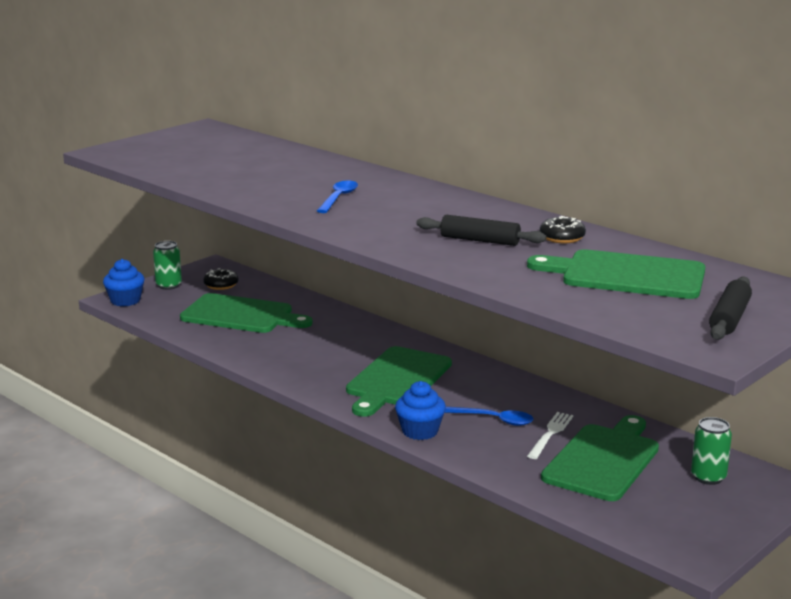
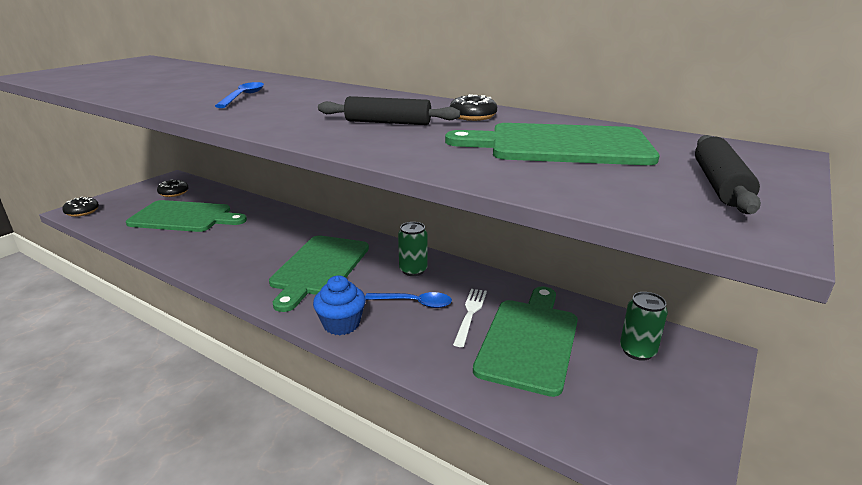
camera: 10 degrees left, 5 degrees up
blue cupcake [103,259,145,306] -> black donut [62,197,99,217]
green can [153,241,182,290] -> green can moved to [398,222,428,276]

